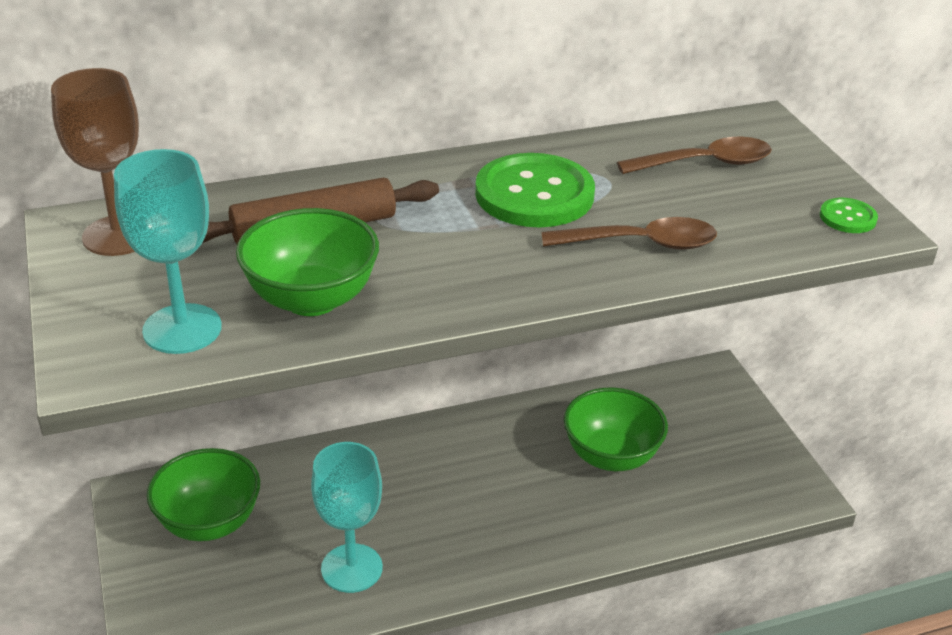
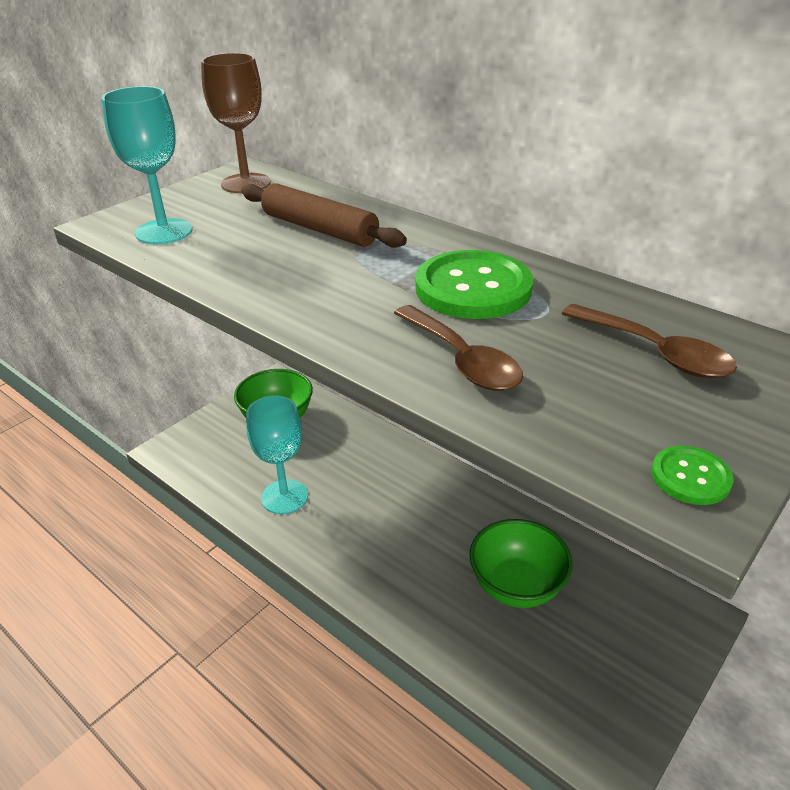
camera: 60 degrees right, 0 degrees up
green bowl [236,208,379,316] -> none

